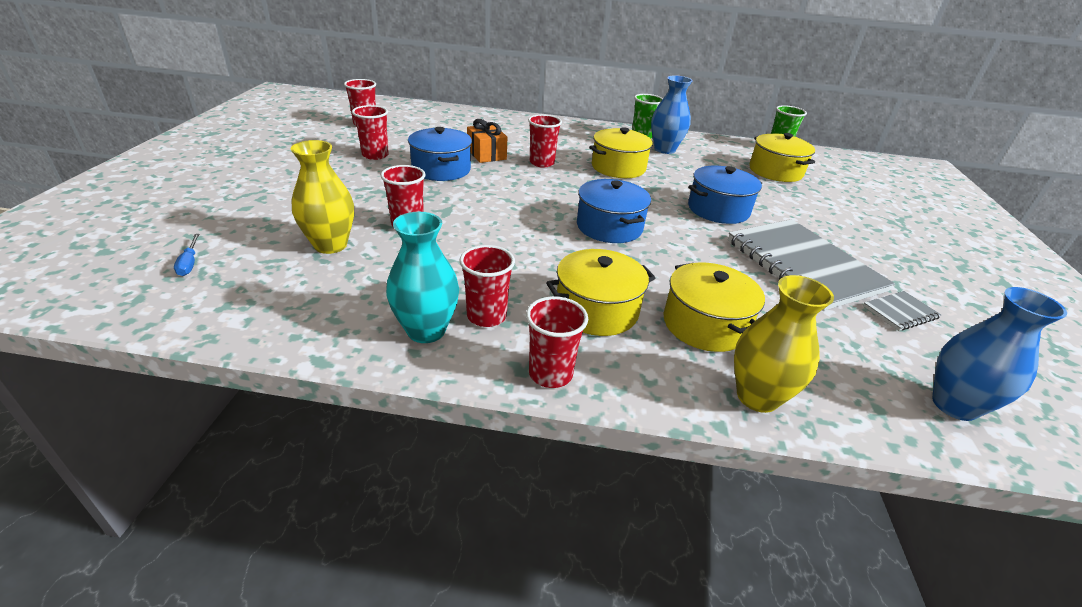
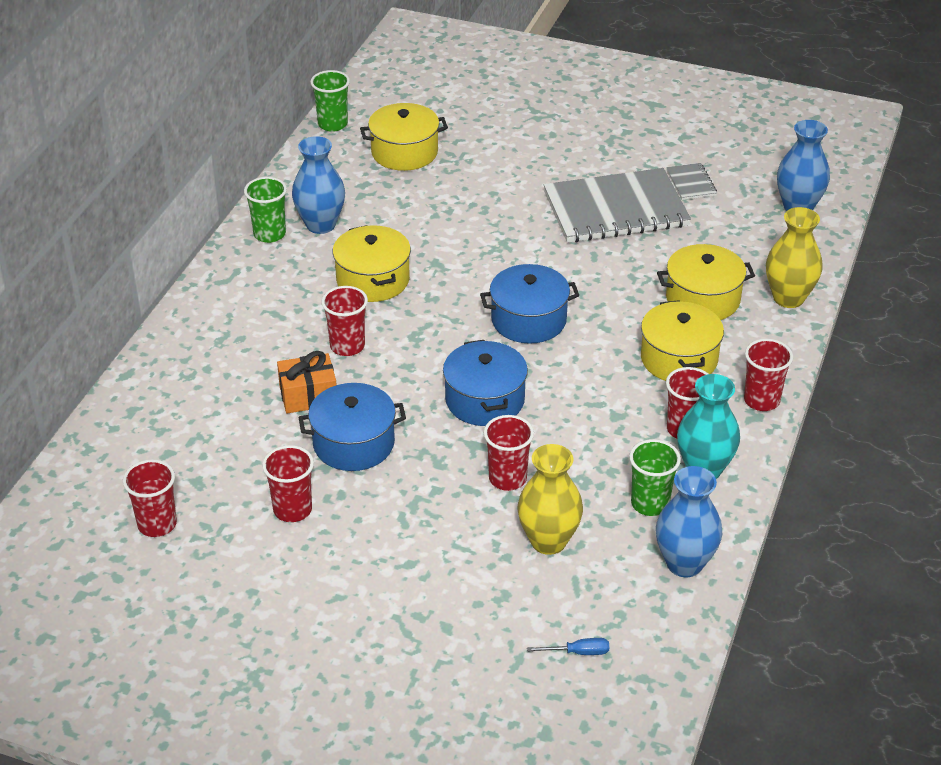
camera: 75 degrees left, 5 degrees up
blue pot [688,166,762,224] -> blue pot moved to [443,340,528,426]
none -> green cup [629,439,681,516]
none -> blue vase [656,466,722,577]

